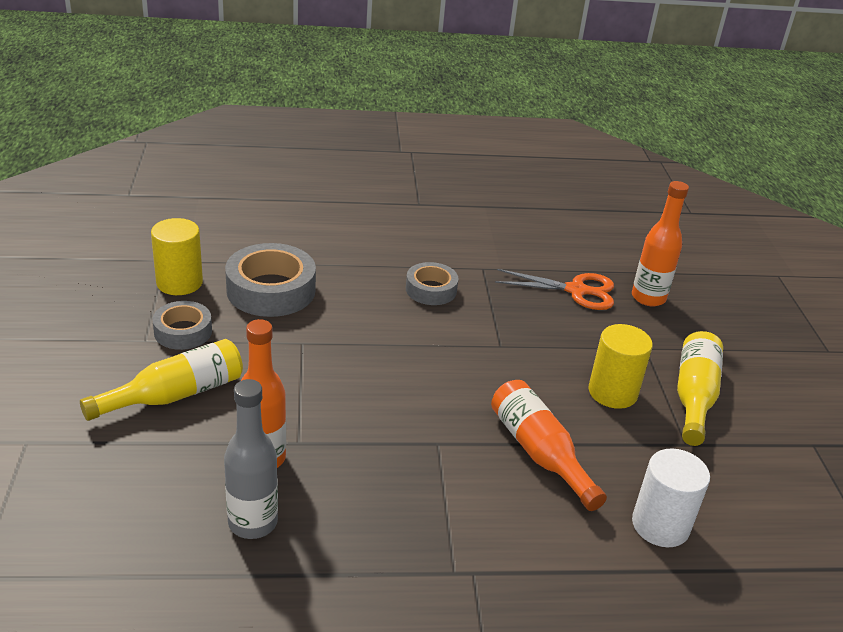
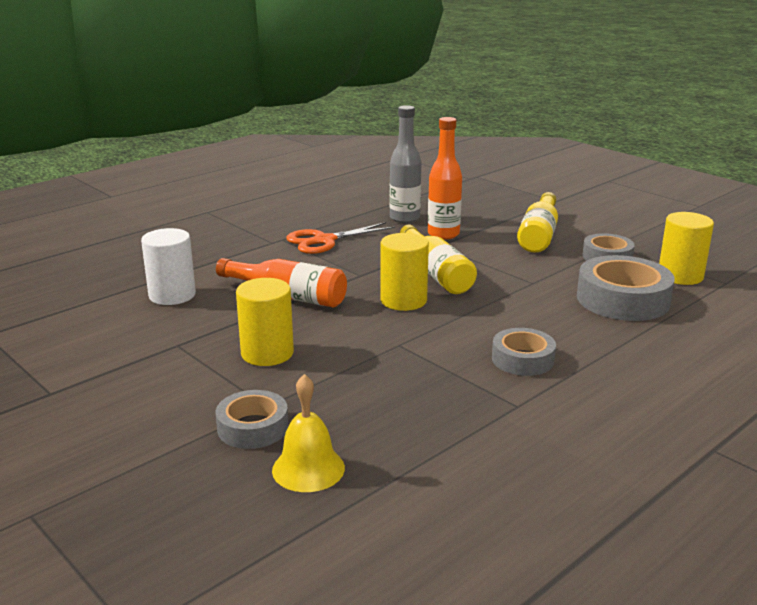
camera: 145 degrees right, 10 degrees down
orange scissors [495,269,614,310] -> orange scissors moved to [286,222,395,254]
orange bottle [632,181,689,306] -> yellow bell [272,374,345,492]
yellow bottle [677,331,723,446] -> yellow bottle moved to [400,225,477,294]
none -> grey tape [216,390,288,449]
none -> yellow cylinder [380,233,429,311]

